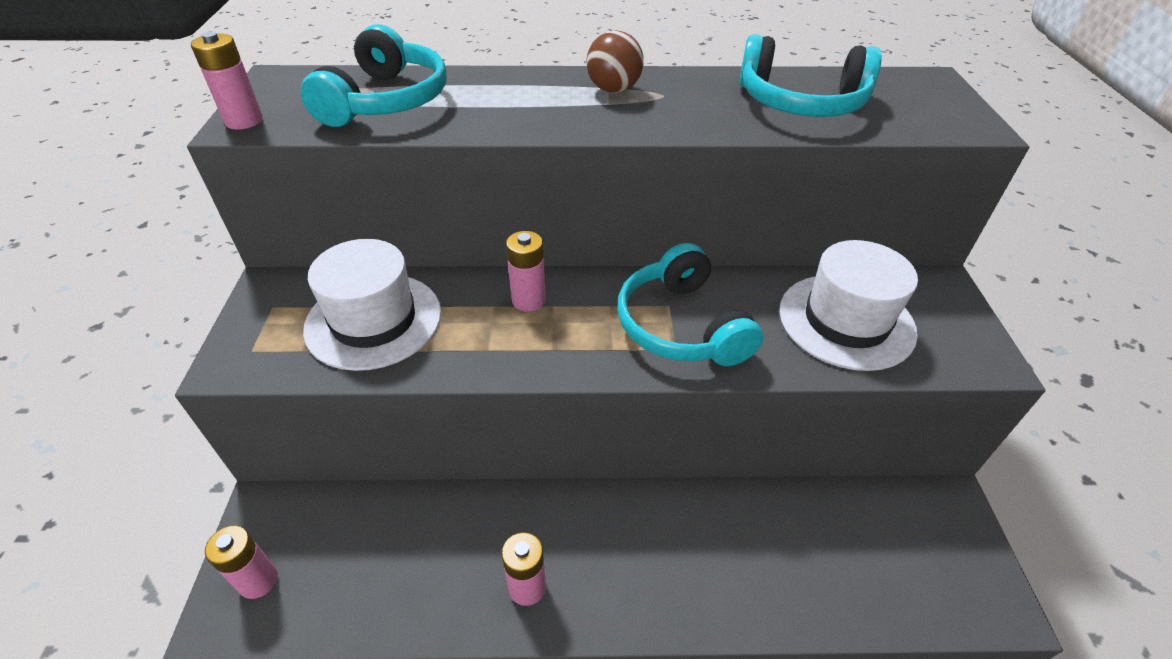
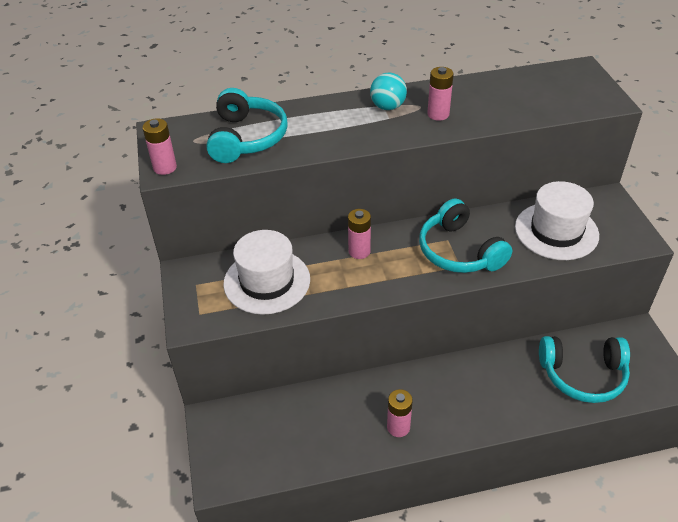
camera: 10 degrees left, 0 degrees up
pink battery [205,526,278,599] -> pink battery moved to [427,67,454,121]
brown ball [586,30,644,93] -> turquoise ball [370,72,407,110]
turquoise headphones [739,34,882,117] -> turquoise headphones moved to [539,336,630,403]

